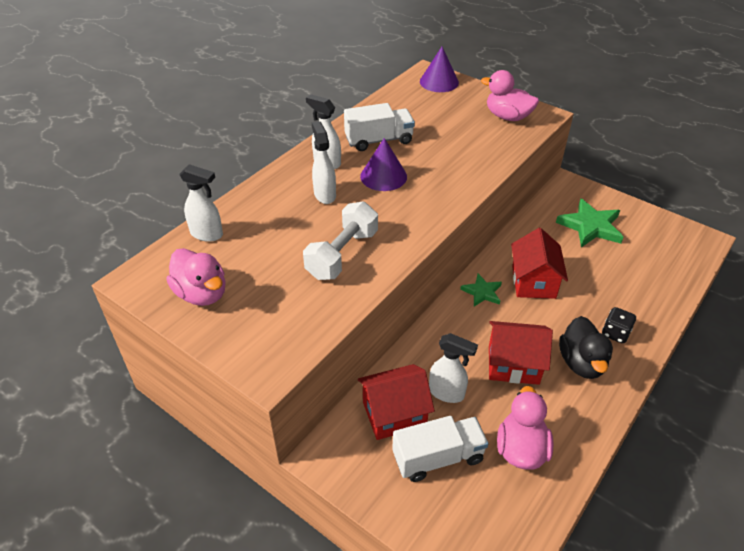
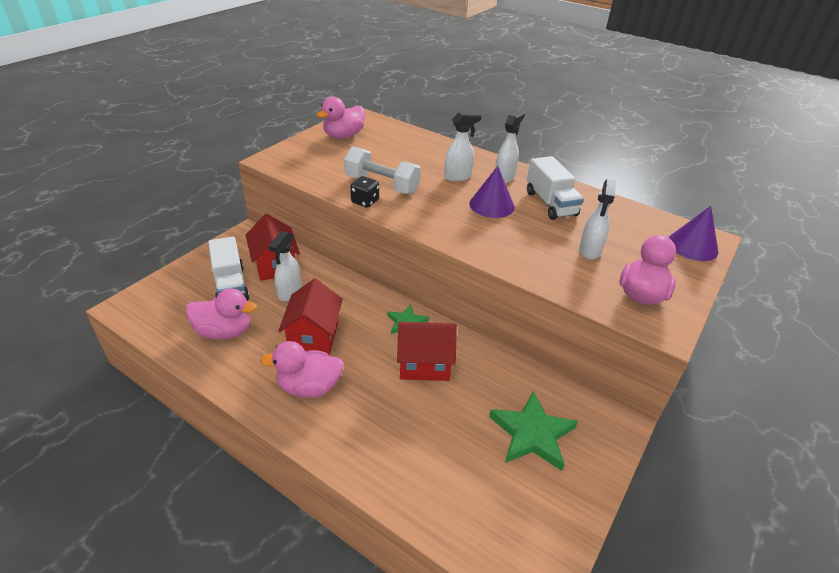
camera: 85 degrees right, 5 degrees down
white spray bottle [179,164,223,242] -> white spray bottle moved to [579,179,616,260]
black duck [559,316,613,379] -> pink duck [260,341,344,398]
black dice [602,307,636,344] -> black dice moved to [350,176,379,208]

